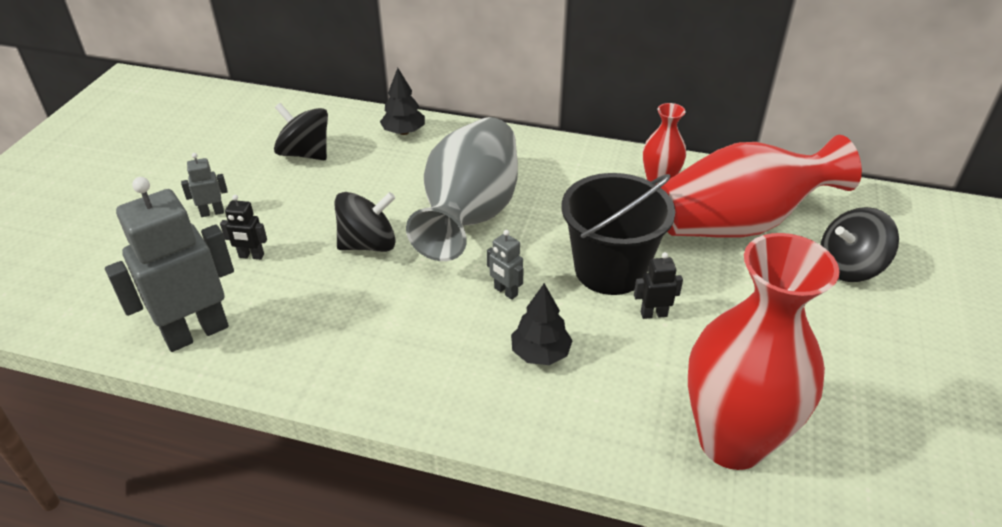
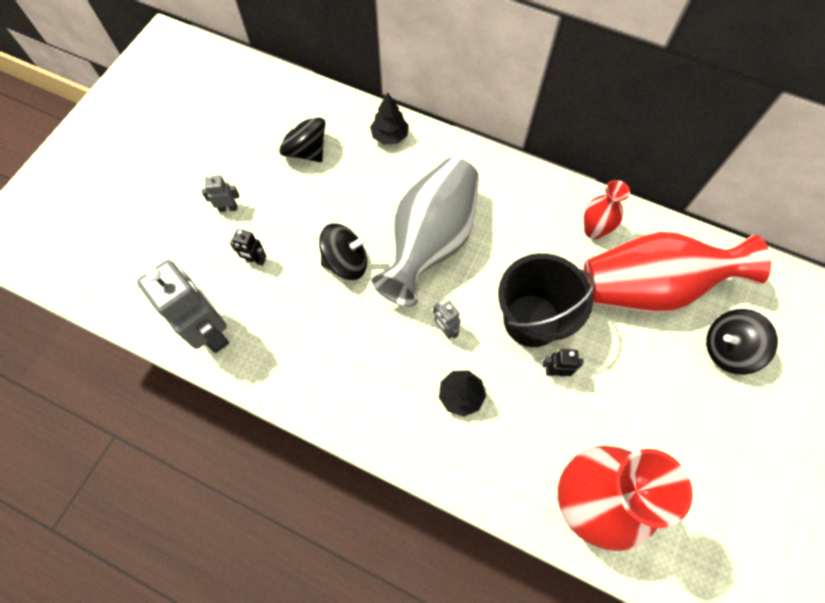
camera: 10 degrees right, 25 degrees up
grey robot [105,177,234,352] -> grey robot turned 75 degrees clockwise [137,260,229,353]

